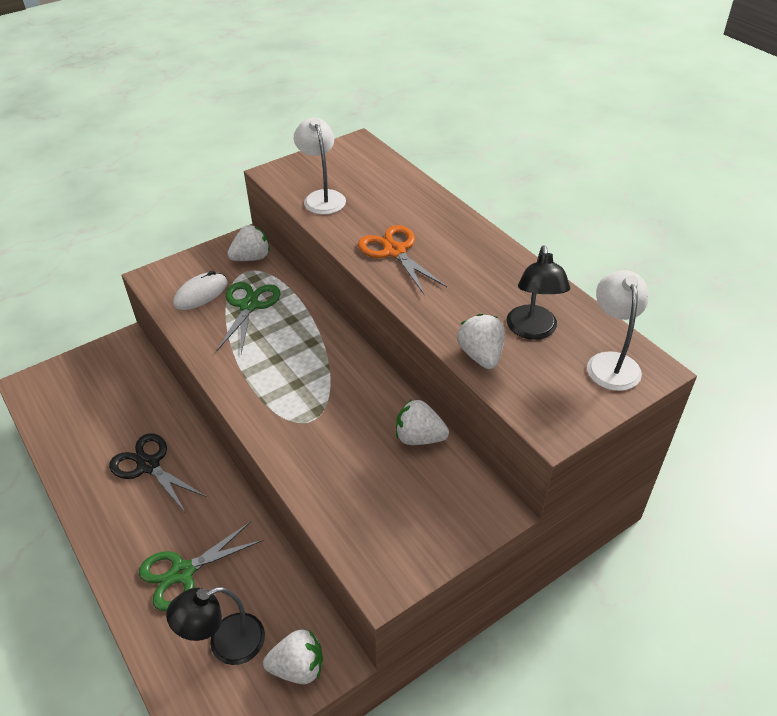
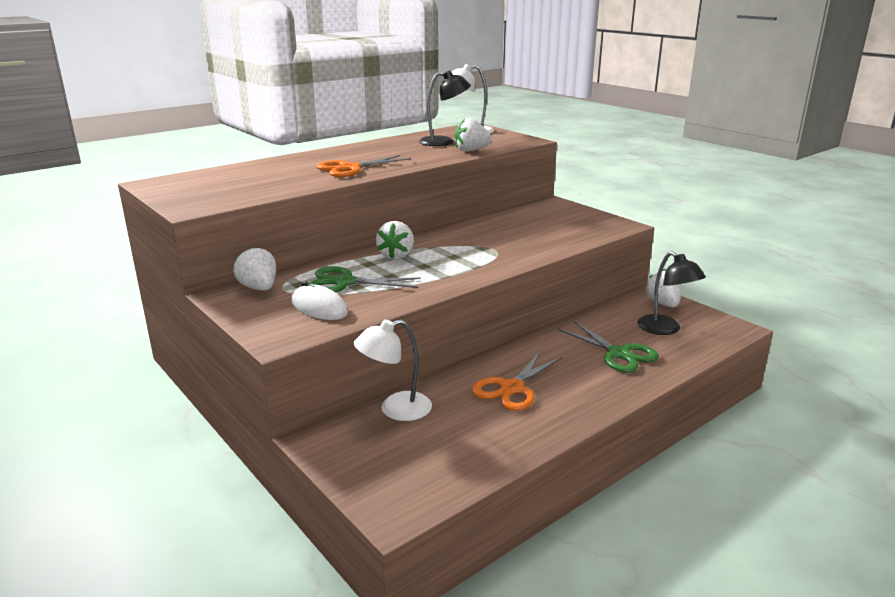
camera: 95 degrees left, 20 degrees down
black scissors [109,433,207,512] -> orange scissors [472,351,562,411]
white lamp [294,117,346,215] -> white lamp moved to [354,319,432,421]
white strawberry [396,399,449,445] -> white strawberry moved to [376,221,414,260]

